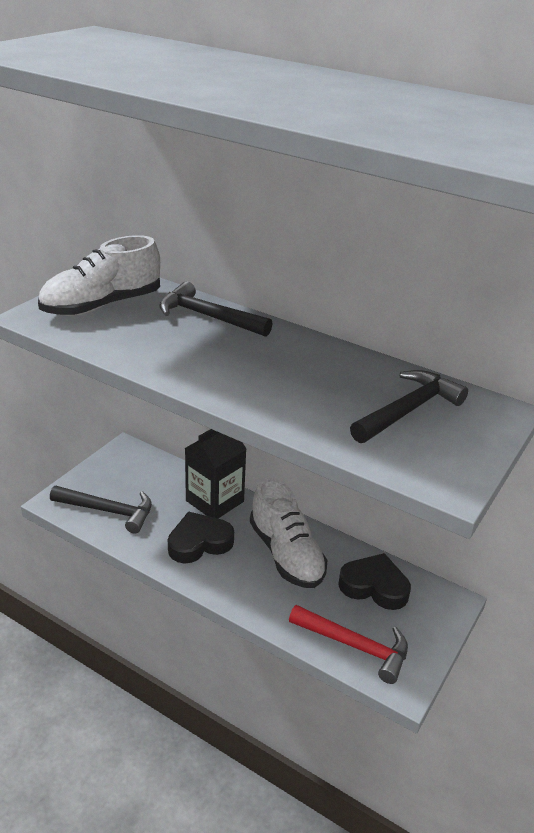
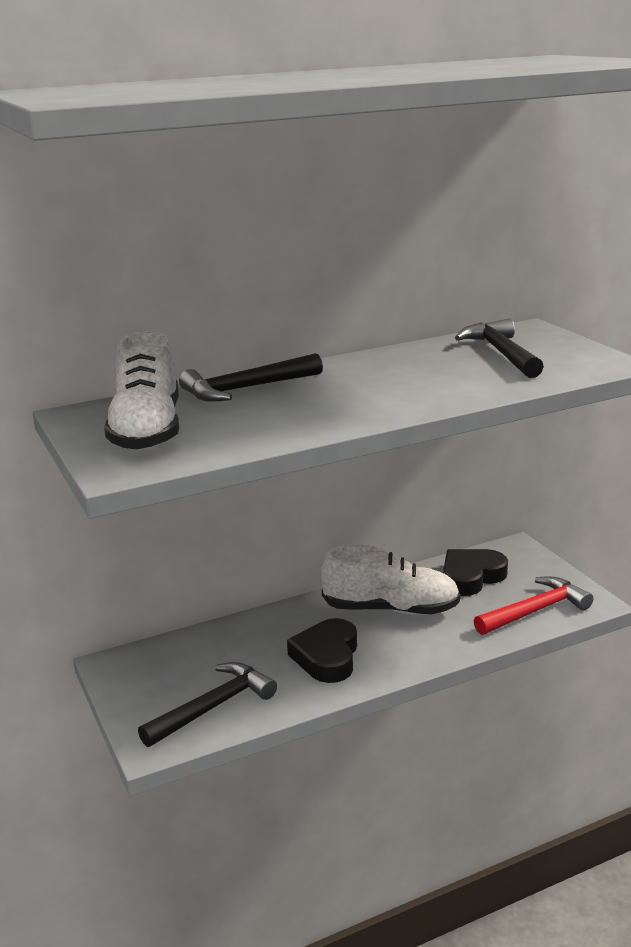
camera: 55 degrees left, 10 degrees down
black carton [185,429,247,518] -> none

